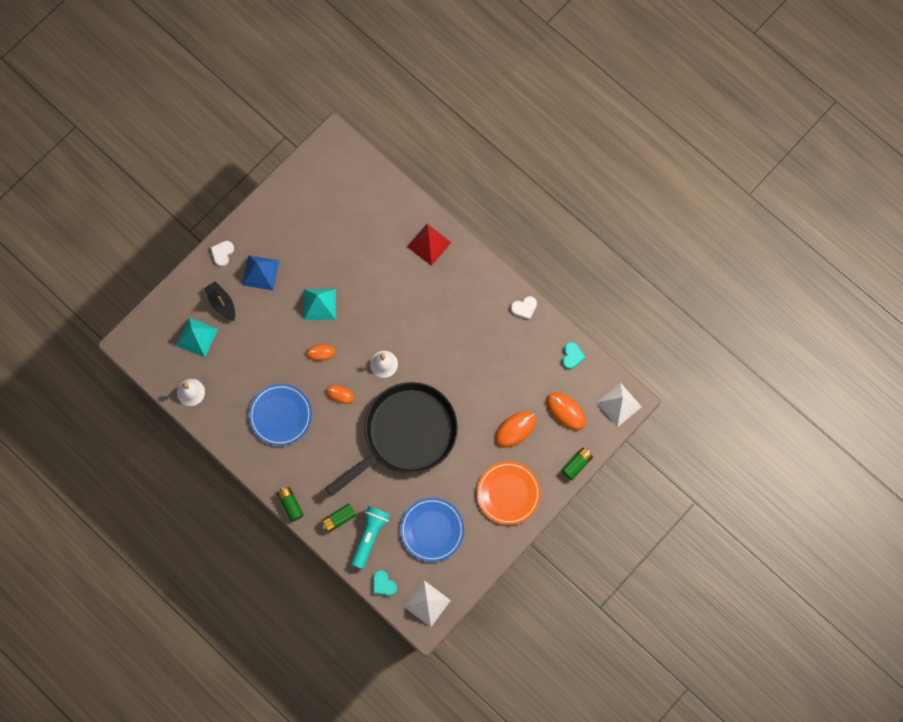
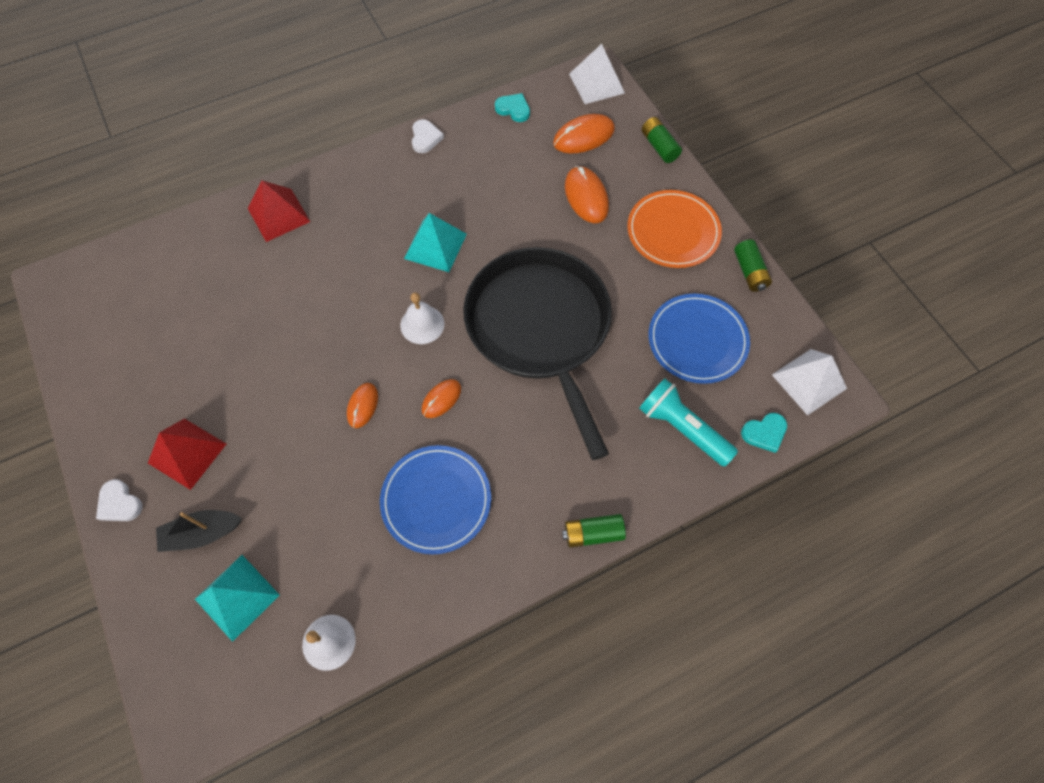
camera: 70 degrees left, 10 degrees down
blue pyramid [242,255,280,290] -> red pyramid [148,419,226,490]
turquoise pyramid [304,289,336,320] -> turquoise pyramid moved to [404,213,467,272]
green battery [322,503,356,532] -> green battery moved to [734,239,772,292]

